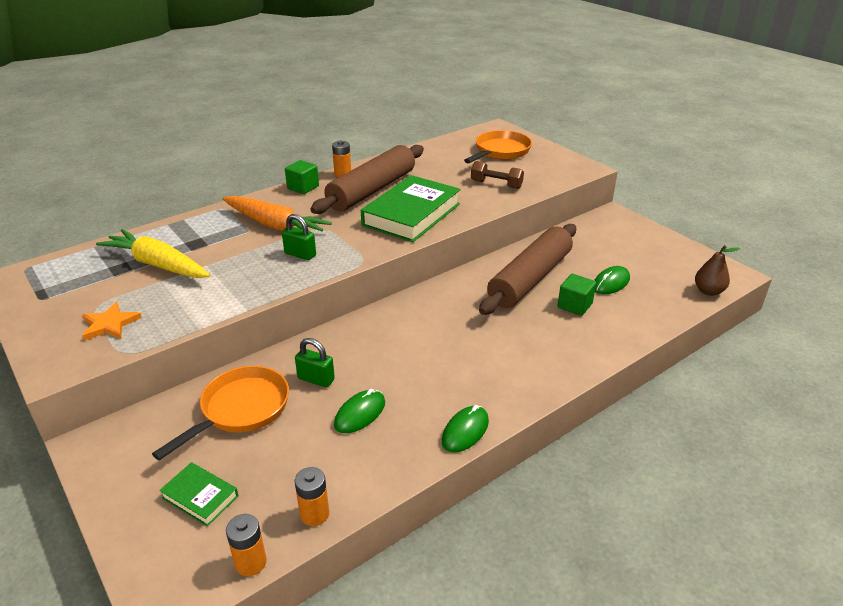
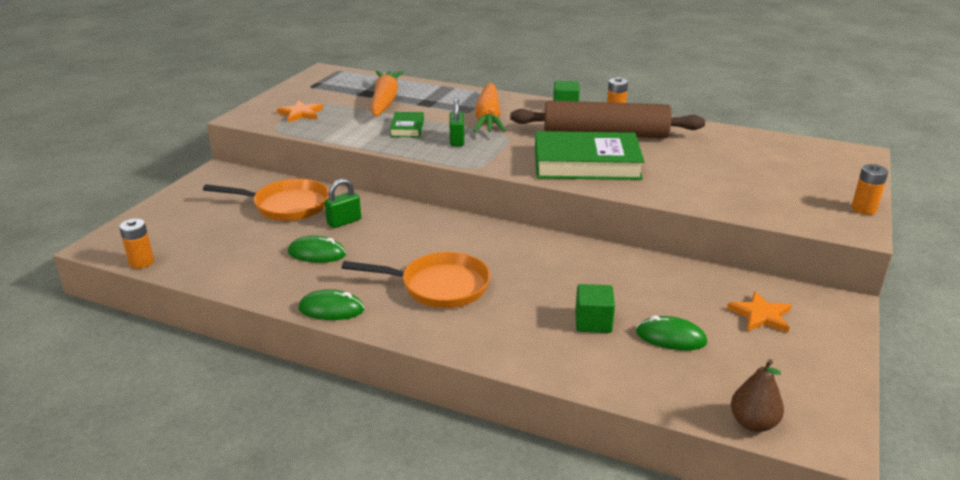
camera: 60 degrees right, 5 degrees down
yellow carrot [96,229,210,278] -> orange carrot [371,71,404,117]
green book [159,462,238,526] -> green book moved to [390,112,424,137]
green padlock [295,338,335,387] -> green padlock turned 60 degrees clockwise [325,178,361,228]
orange battery [295,467,329,526] -> orange battery moved to [852,164,888,215]
orange pan [464,130,532,163] -> orange pan moved to [342,252,490,308]
brown dumbbell [471,161,524,189] -> none
brown rolling pin [479,224,576,315] -> none
none -> orange star [727,291,792,333]

